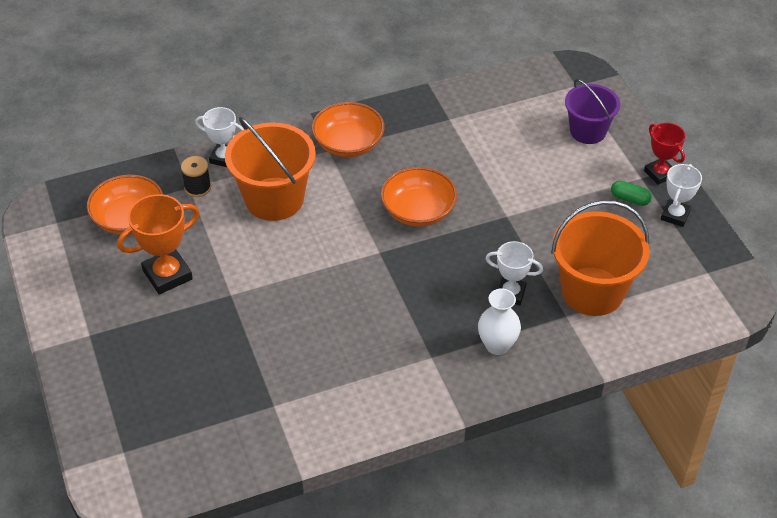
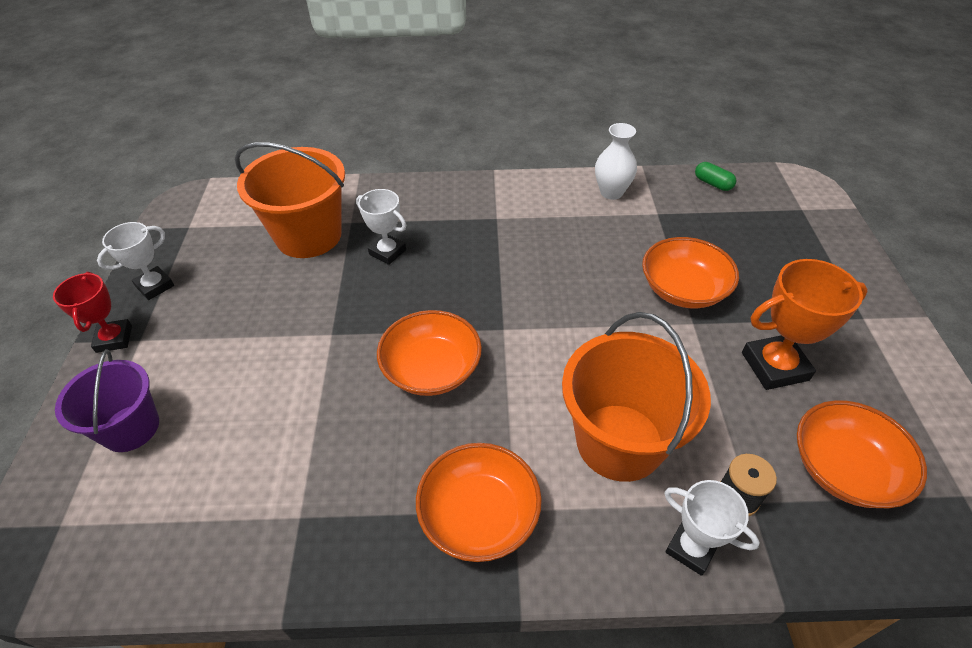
camera: 160 degrees left, 0 degrees up
white vase [478,288,521,355] -> white vase moved to [595,123,637,200]
green capsule [611,181,652,206] -> green capsule moved to [695,162,736,191]
none -> orange bowl [642,237,739,308]

